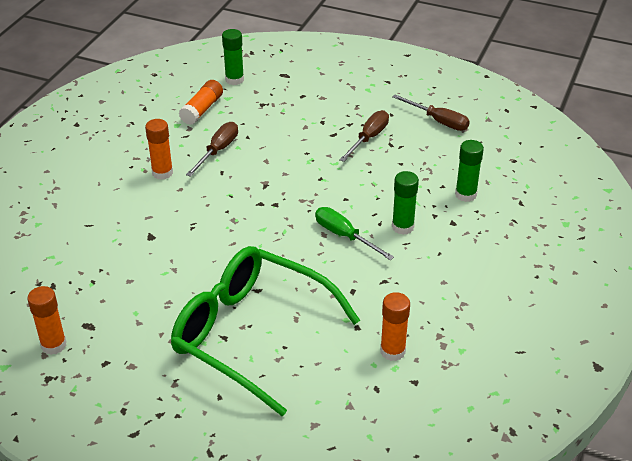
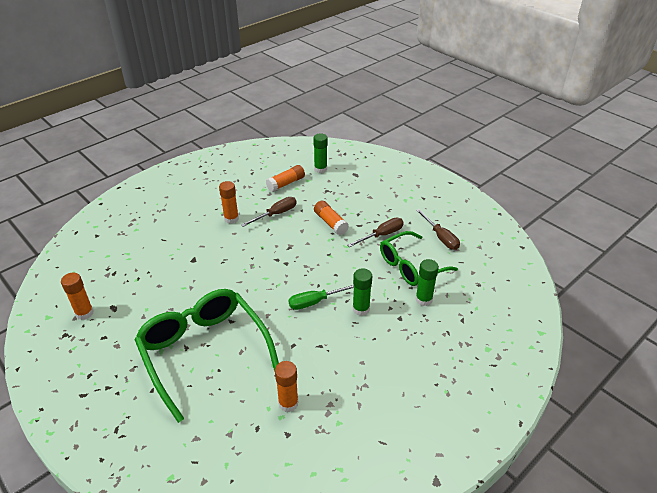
camera: 25 degrees right, 0 degrees up
green screwdriver [315,207,394,260] -> green screwdriver turned 90 degrees counterclockwise [288,284,354,310]
none -> orange glue stick [314,201,349,235]
none -> green glasses [380,231,458,286]

